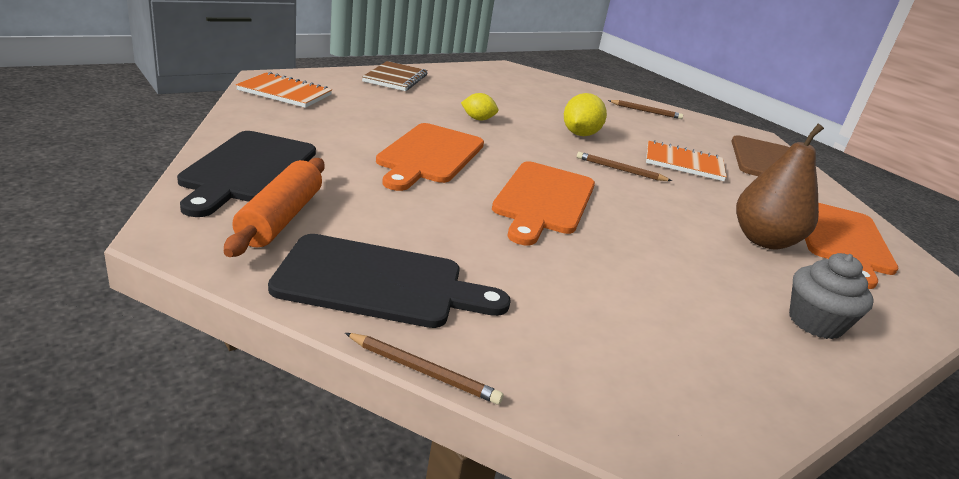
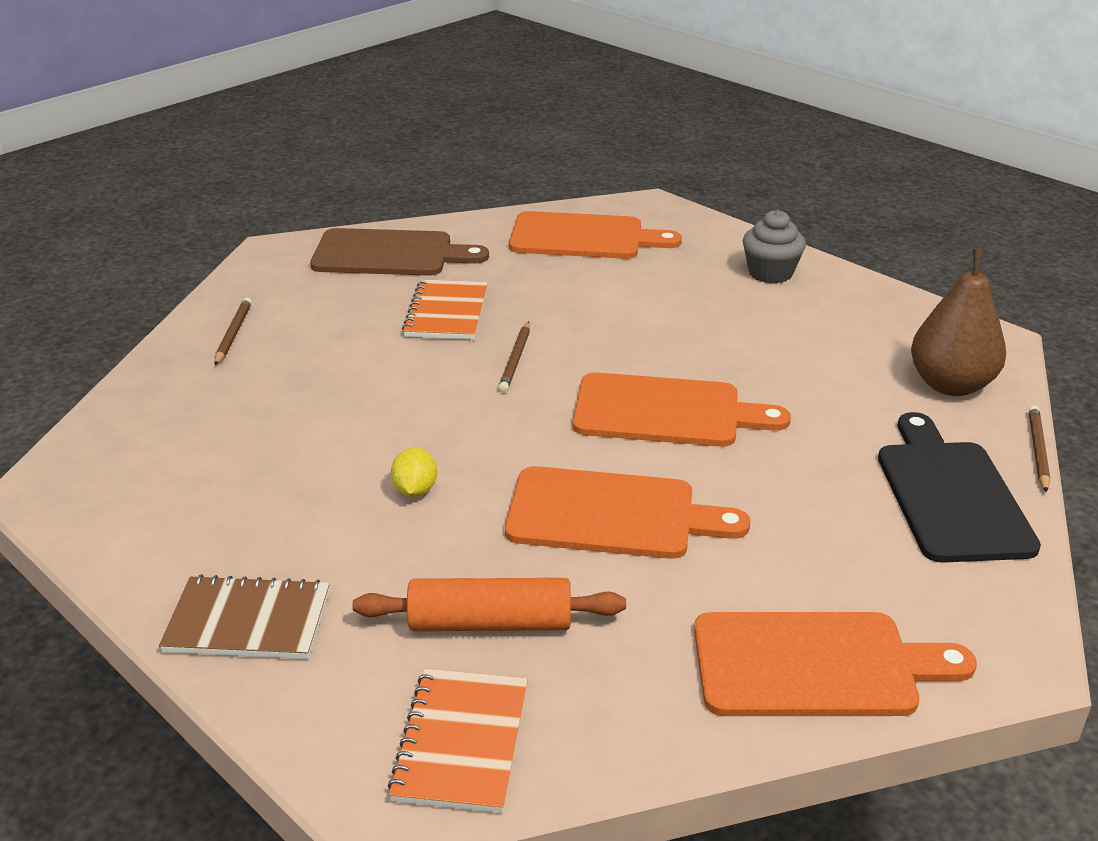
camera: 95 degrees left, 5 degrees up
black cutting board [177,131,316,217] -> orange cutting board [694,612,977,716]
orange rolling pin [224,158,325,257] -> orange rolling pin moved to [352,578,626,631]
yellow lemon [564,93,607,136] -> none
brown pear [736,123,824,250] -> brown pear moved to [911,248,1006,396]

